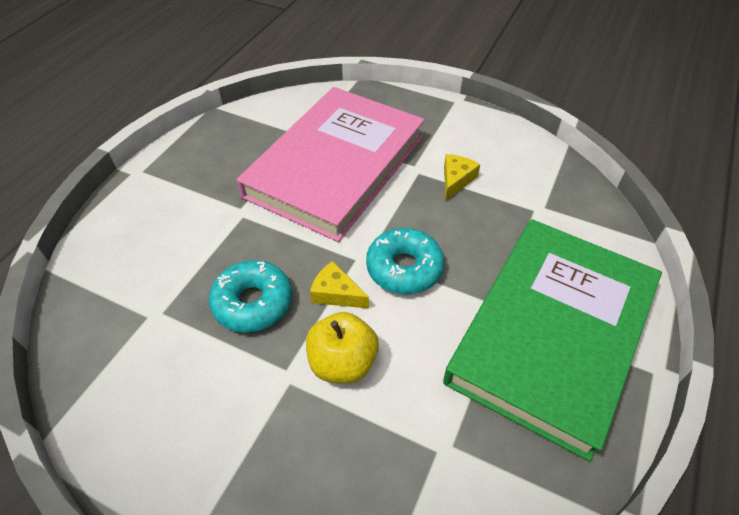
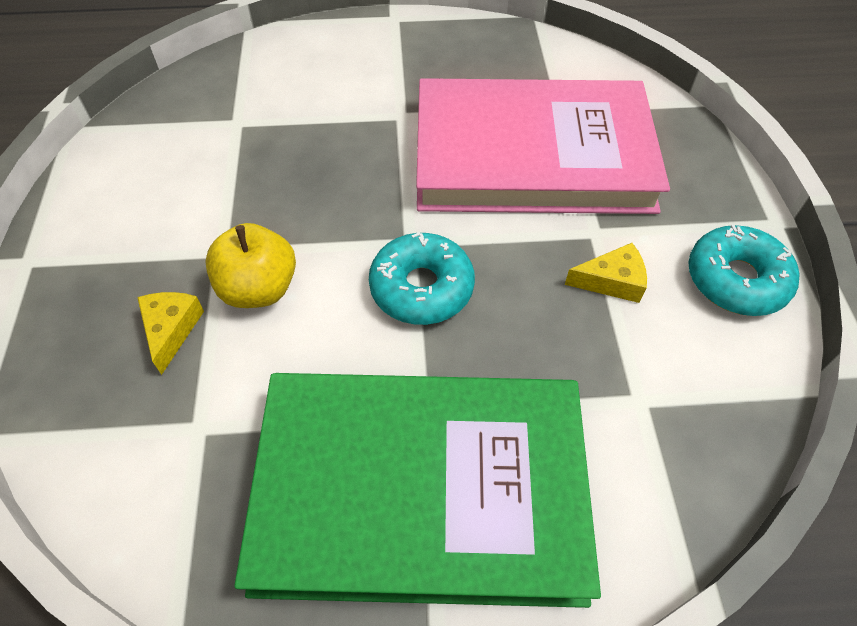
camera: 60 degrees right, 5 degrees up
turquoise donut [209,260,292,332] -> turquoise donut moved to [688,225,800,316]
yellow cheese [310,261,369,309] -> yellow cheese moved to [137,292,204,375]

